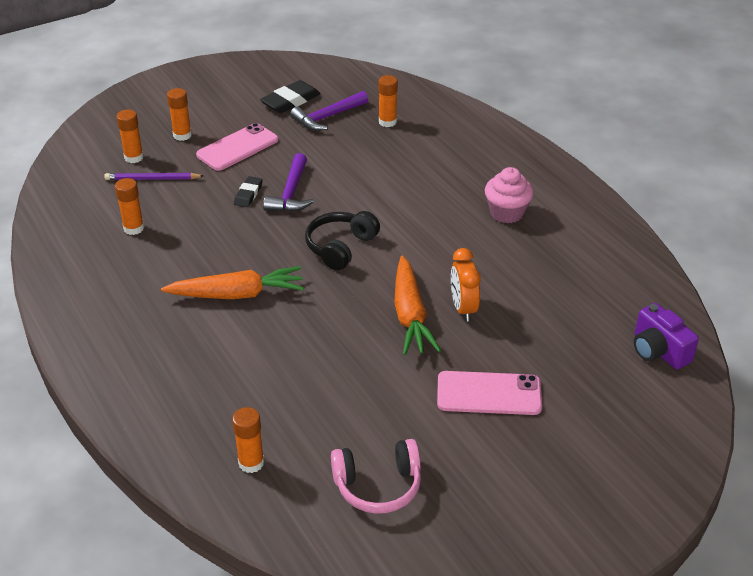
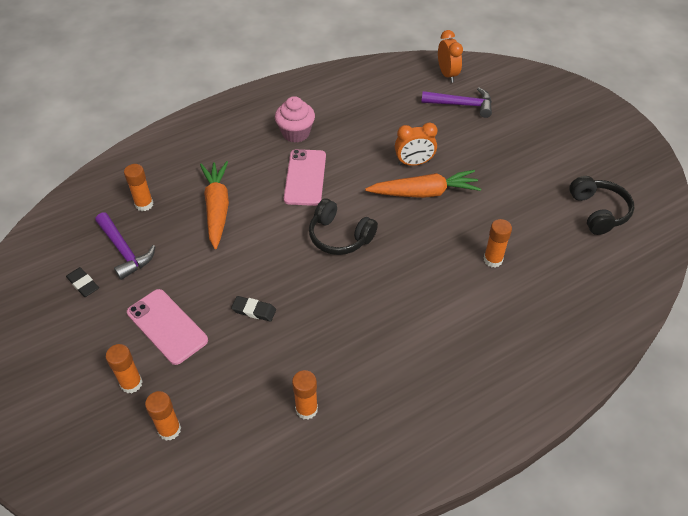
camera: 90 degrees left, 10 degrees up
purple pencil [104,173,204,180] -> none
orange carrot [161,266,304,299] -> orange carrot moved to [200,161,229,249]
orange glue stick [232,407,264,473] -> orange glue stick moved to [484,219,512,268]
black eraser [260,80,321,113] -> black eraser [66,267,99,297], size x0.60
purple hammer [263,153,314,212] -> purple hammer moved to [421,87,492,118]
pink headphones [331,439,421,514] -> black headphones [569,176,634,235]
pink phone [437,371,542,415] -> pink phone moved to [284,149,326,206]
purple camera [634,303,699,369] -> orange clock [438,30,463,83]

